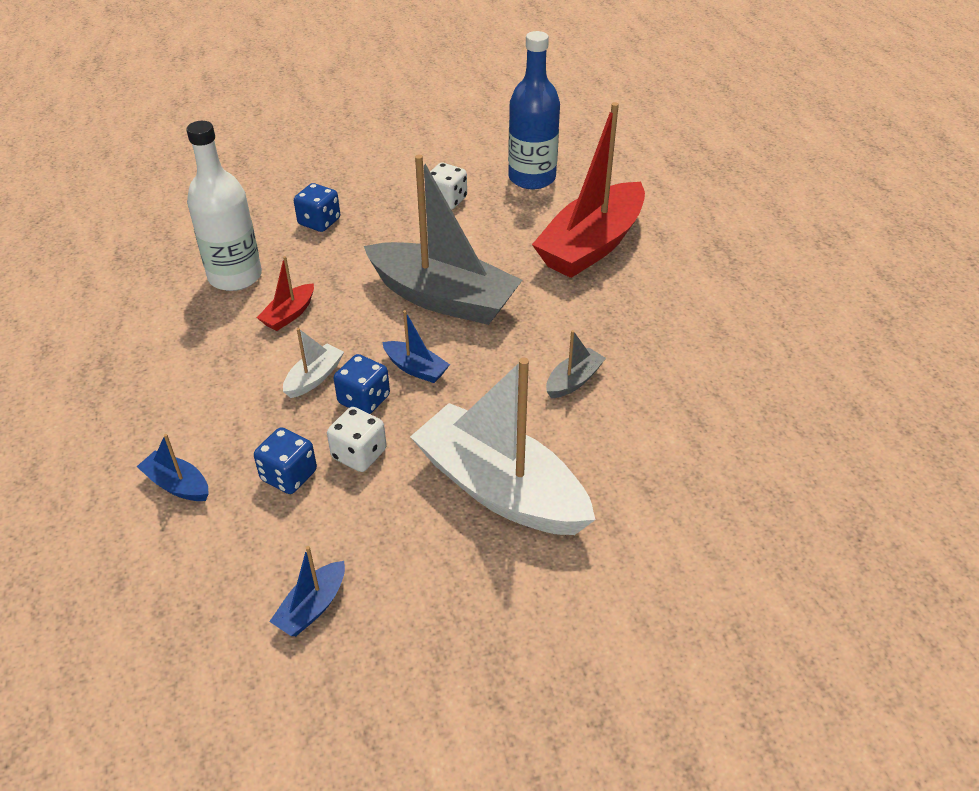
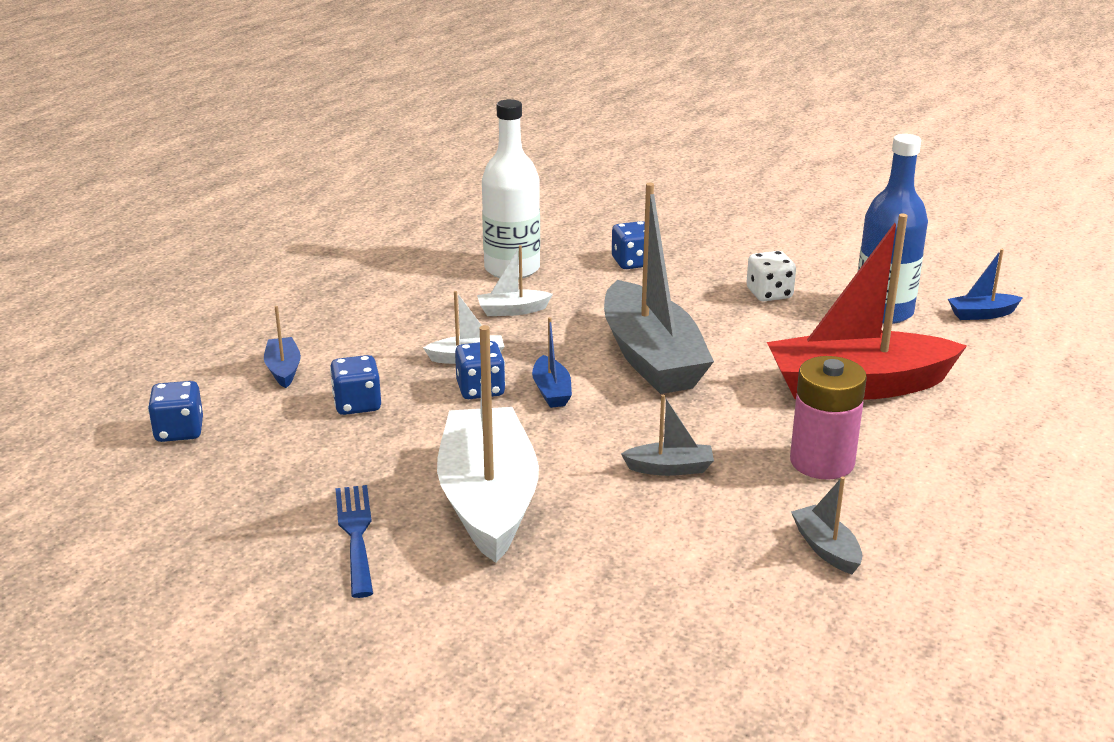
camera: 45 degrees right, 15 degrees down
red boat [257,256,314,331] -> white boat [477,245,553,316]
blue boat [269,546,345,636] -> blue boat moved to [948,249,1023,320]
white dice [327,407,387,472] -> none
none -> blue dice [148,381,203,442]
none -> blue fork [335,485,373,598]
none -> pink battery [790,356,867,480]
none -> grey boat [791,477,862,574]

